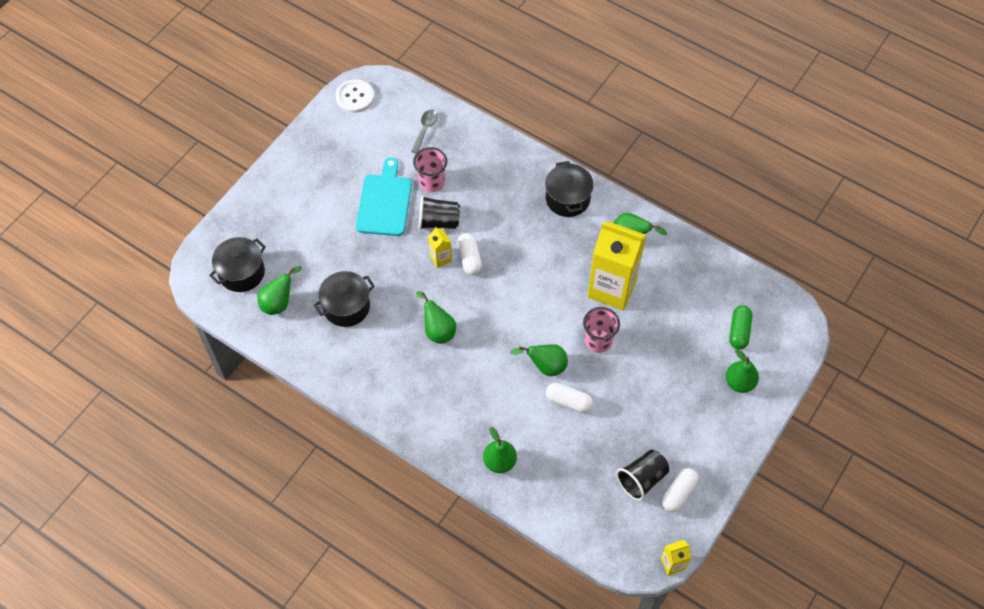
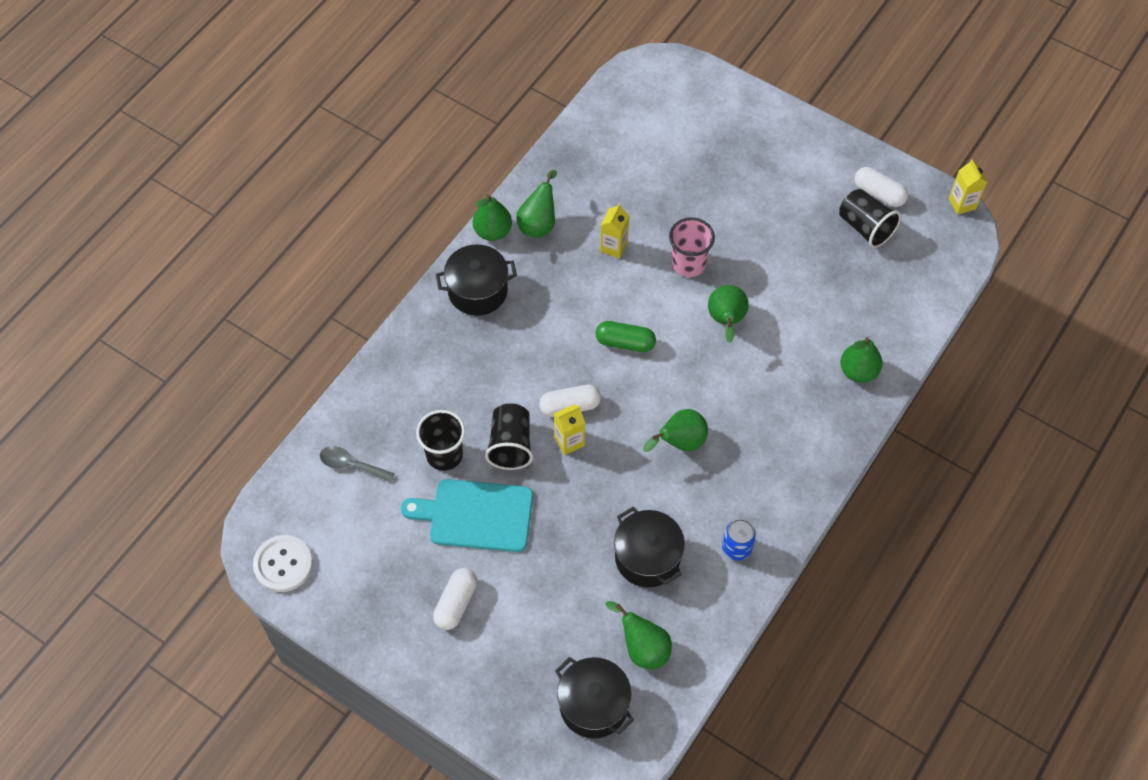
camera: 90 degrees left, 0 degrees up
pink cup [413,147,447,192] -> black cup [416,410,465,471]
white capsule [546,383,593,413] -> white capsule moved to [433,568,477,630]
yellow carton [587,221,646,311] -> yellow carton [600,203,629,259], size x0.44
green pear [726,349,759,393] -> green pear moved to [473,194,512,241]
green capsule [729,305,753,349] -> green capsule moved to [595,321,656,352]
none -> blue can [722,519,756,561]

